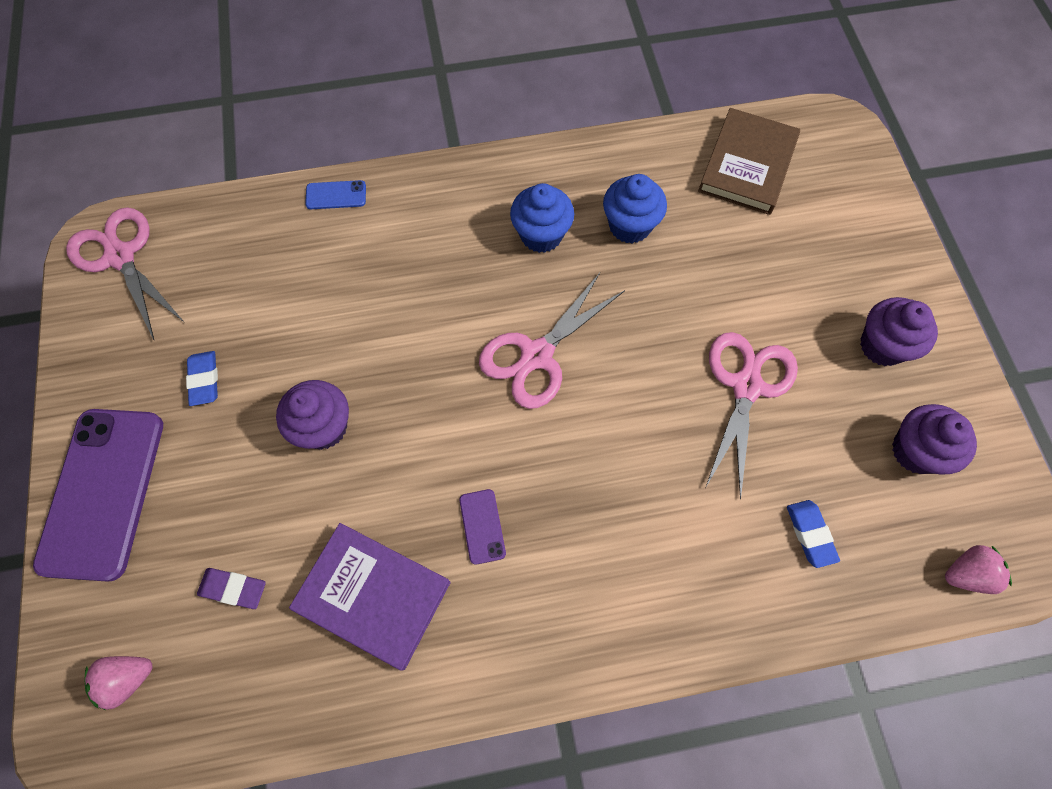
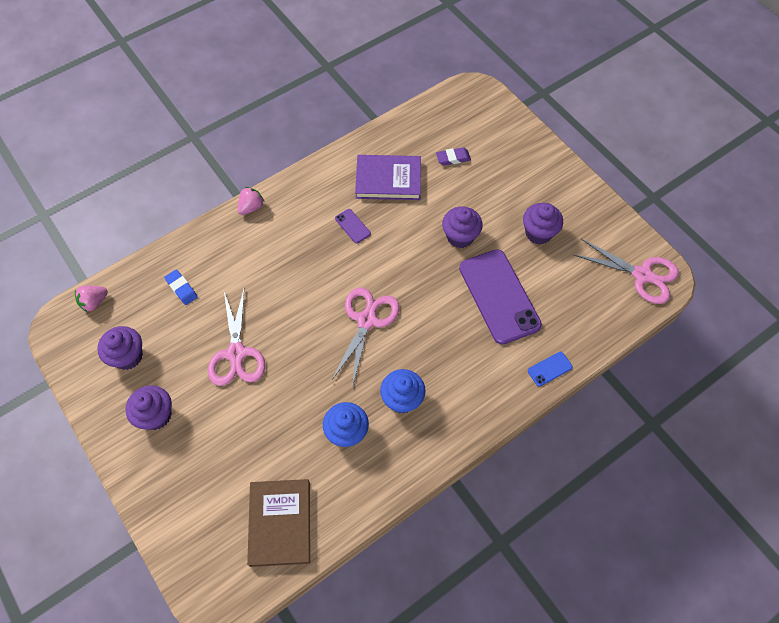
camera: 155 degrees right, 5 degrees down
purple phone [33,409,163,582] -> purple phone moved to [459,249,542,345]
pink strawberry [85,656,153,710] -> pink strawberry moved to [238,187,265,215]
blue eraser [186,351,218,406] -> purple cupcake [523,203,563,245]

